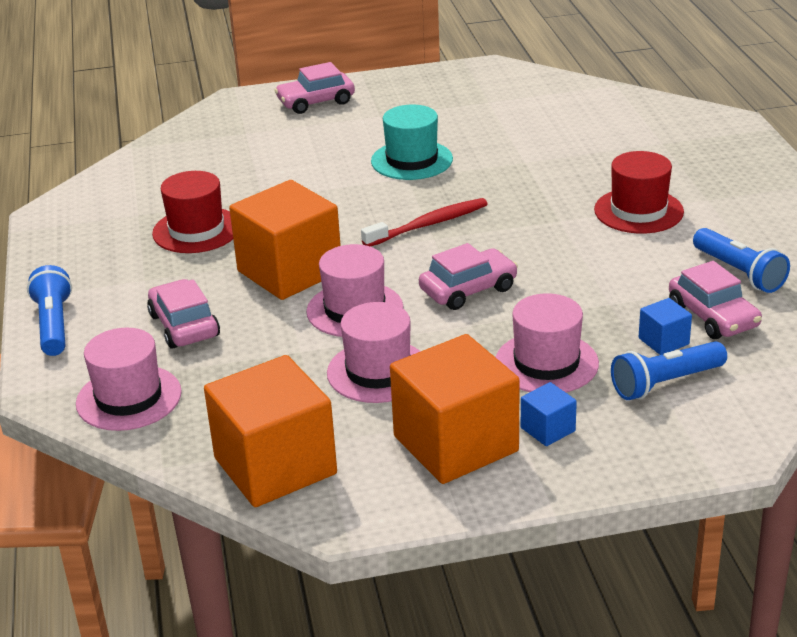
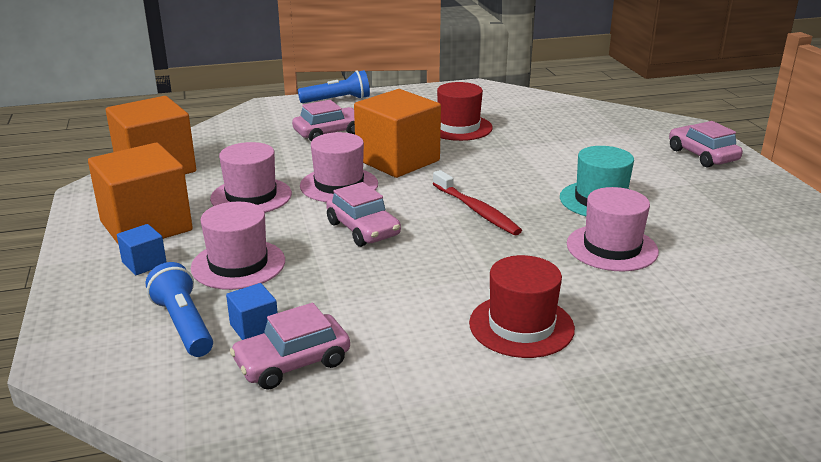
camera: 85 degrees right, 5 degrees down
pink hat [76,328,182,431] -> pink hat moved to [567,187,659,272]
blue flashlight [693,228,790,293] -> none

